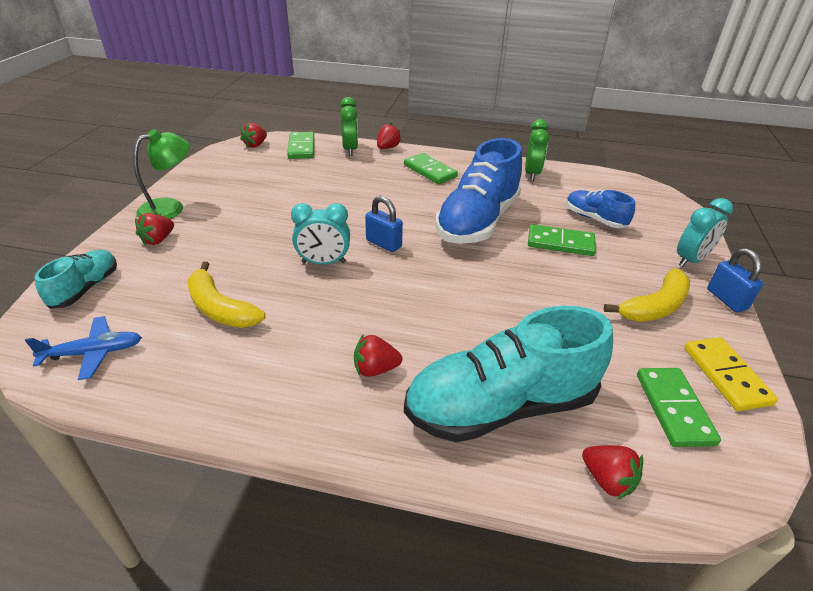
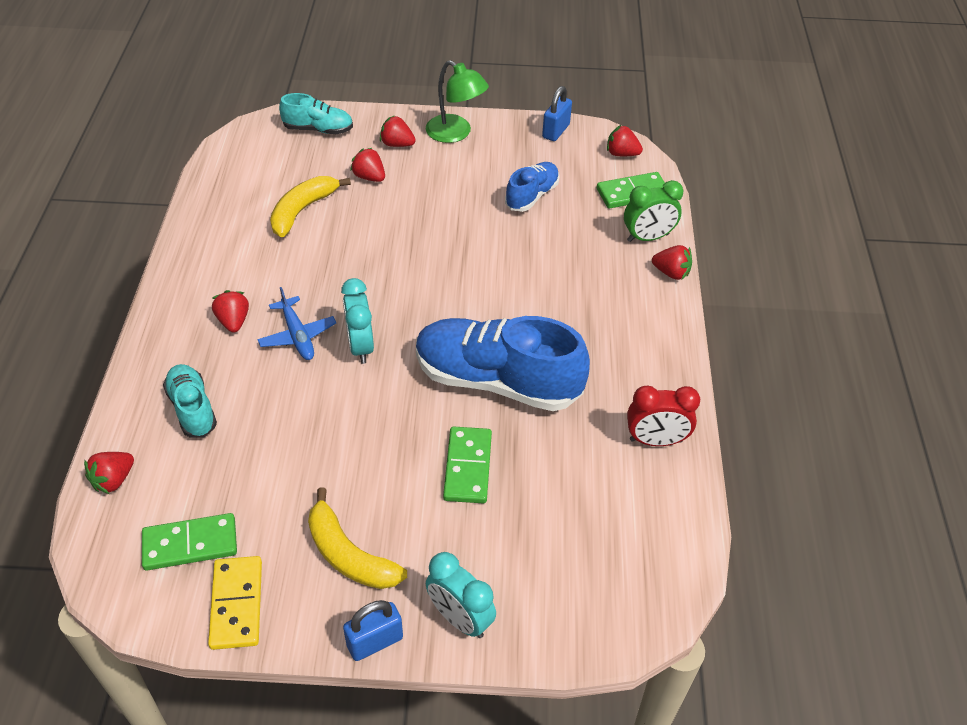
camera: 80 degrees right, 10 degrees up
blue plane [25,316,142,380] -> blue plane moved to [257,287,336,360]
turquoise clock [291,203,350,265] -> turquoise clock moved to [341,278,374,364]
blue padlock [365,196,403,252] -> blue padlock moved to [542,86,572,141]
green domino [404,153,458,184] -> none
turquoise shoe [404,306,613,442] -> turquoise shoe [163,364,217,438], size x0.52
green clock [525,119,549,181] -> red clock [627,386,700,446]
blue shoe [566,190,635,229] -> blue shoe moved to [505,162,560,212]
yellow domino [684,337,778,411] -> yellow domino turned 75 degrees counterclockwise [208,556,262,650]
none -> red strawberry [350,148,385,182]

